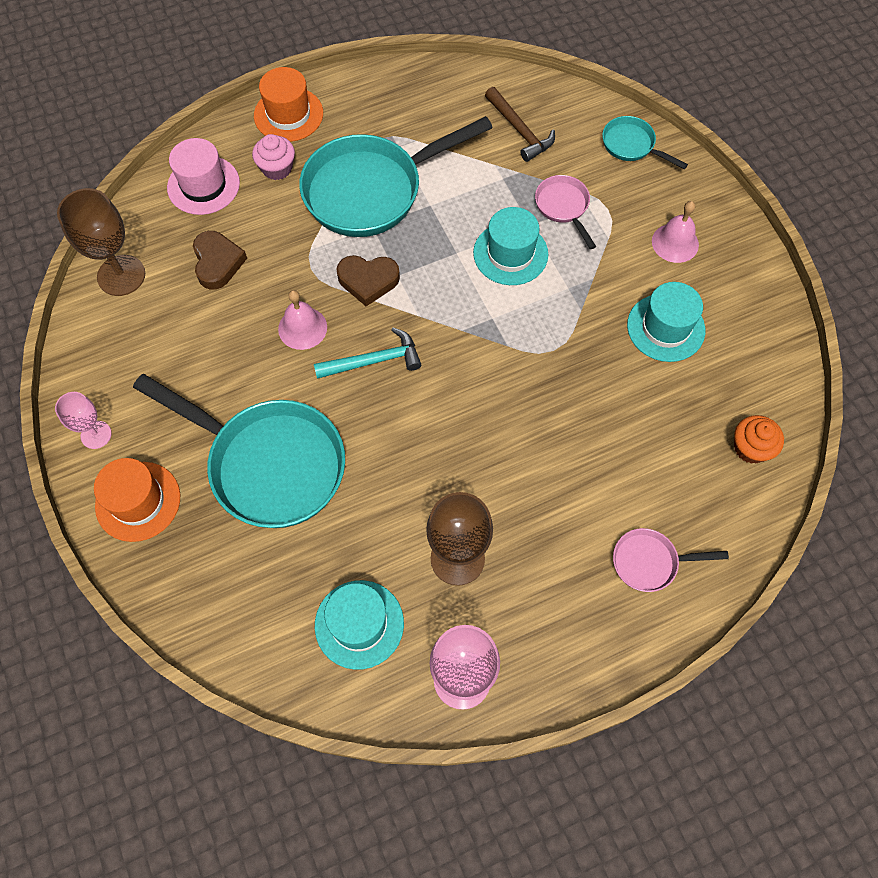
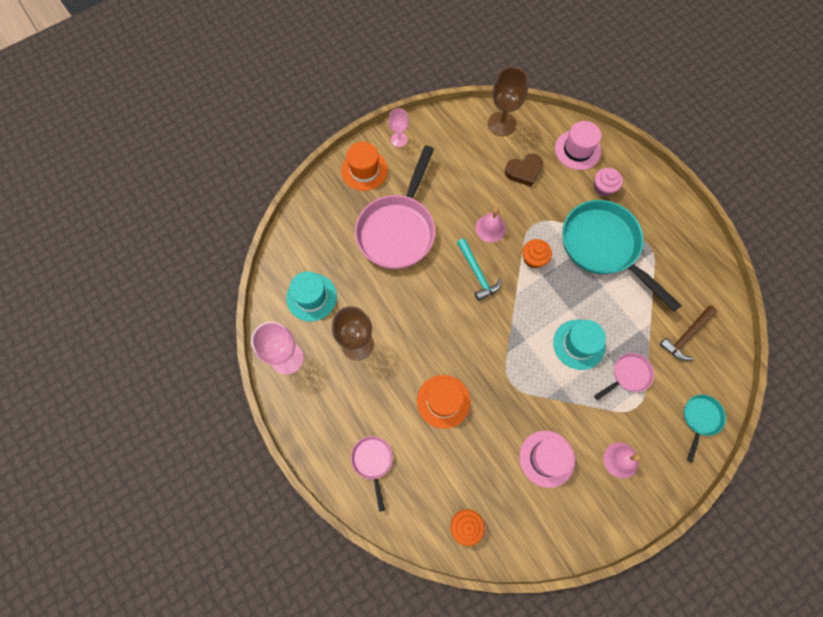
camera: 80 degrees right, 5 degrees up
turquoise pan [133,374,345,528] -> pink pan [355,146,435,269]
orange hat [254,67,323,142] -> orange hat moved to [417,375,471,429]
brown heart [336,255,400,306] -> orange cupcake [522,239,552,268]
turquoise hat [627,282,705,362] -> pink hat [519,431,575,488]

